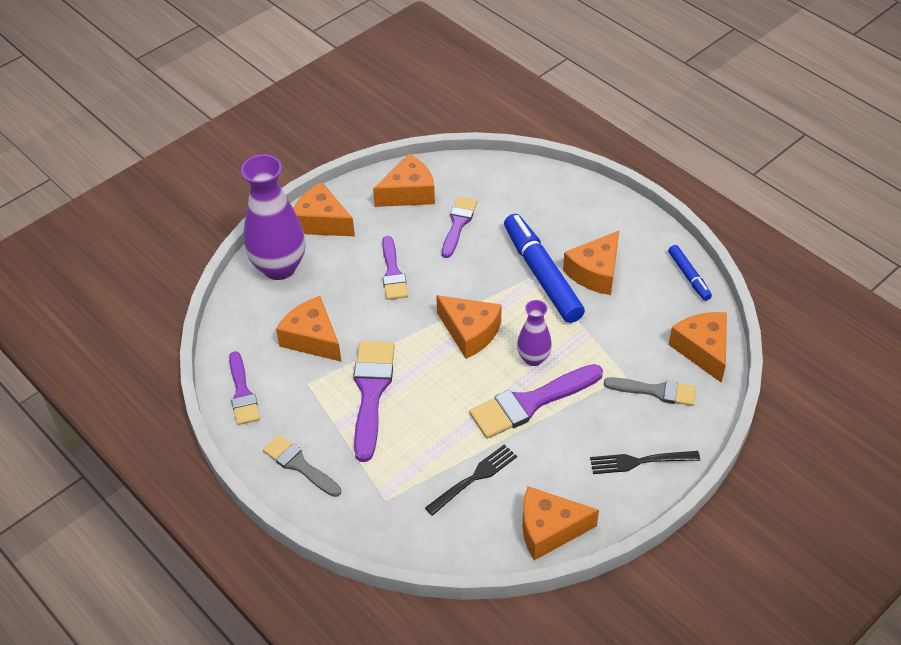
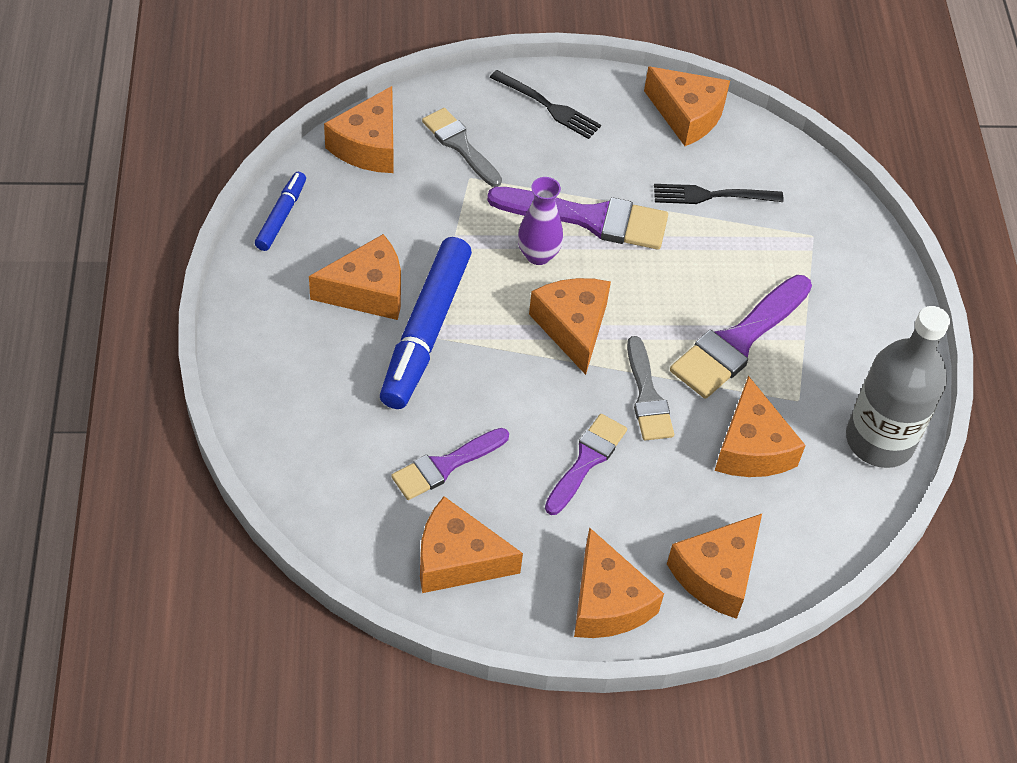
camera: 145 degrees left, 5 degrees up
purple brush [229,351,260,425] -> grey bottle [846,306,950,468]
purple vase [241,154,306,280] -> orange cheese [667,514,762,619]
grey brush [263,435,341,497] -> grey brush moved to [627,336,674,440]

